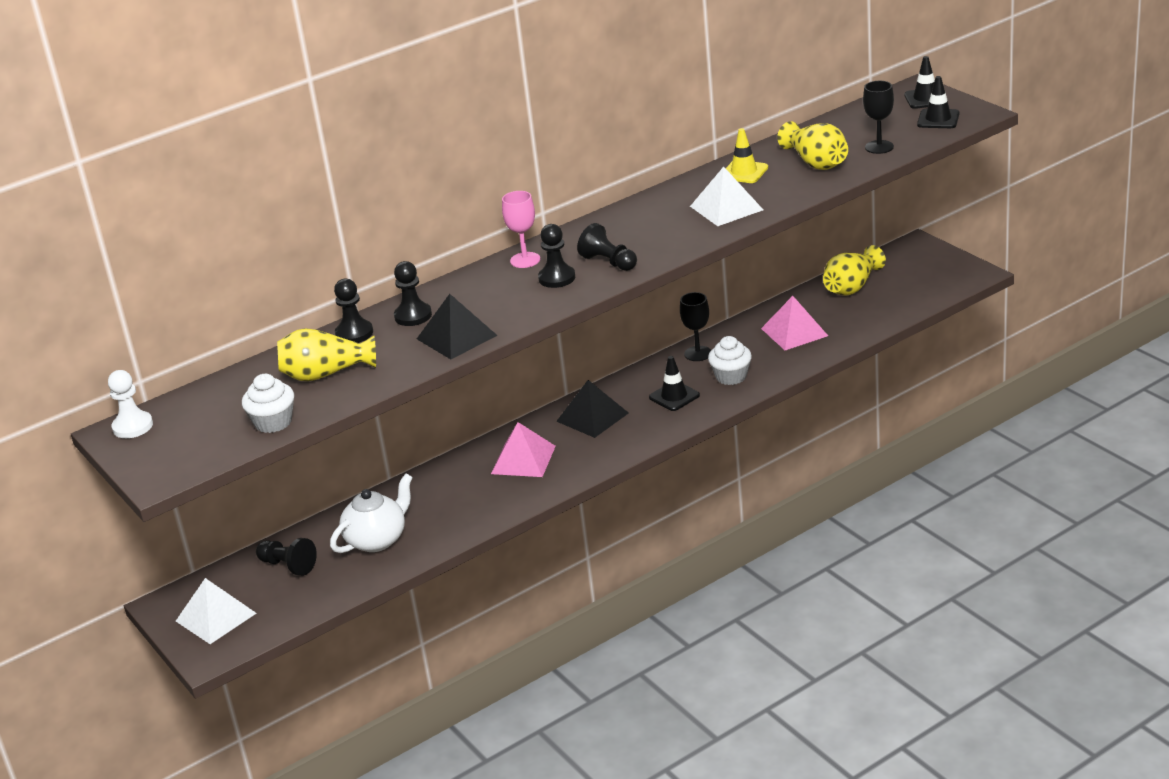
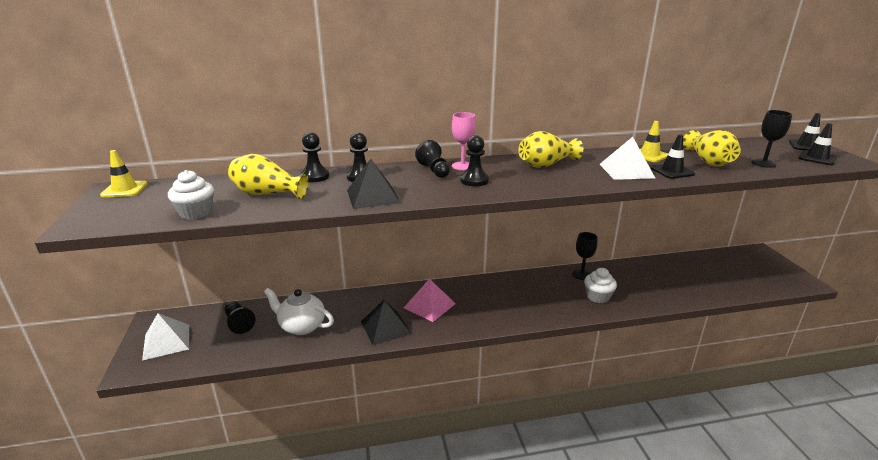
camera: 20 degrees right, 5 degrees down
white pawn [108,370,153,438] -> yellow traffic cone [100,150,148,197]
white teapot [330,474,413,553] -> white teapot turned 135 degrees counterclockwise [264,288,334,335]
black pyramid [556,380,628,438] -> black pyramid moved to [361,300,411,345]
black pawn [577,223,637,271] -> black pawn moved to [415,140,450,178]
black traffic cone [649,356,700,411] -> black traffic cone moved to [651,134,695,179]
pink pyramid [761,296,828,350] -> none
yellow vase [823,245,886,296] -> yellow vase moved to [518,131,583,168]

